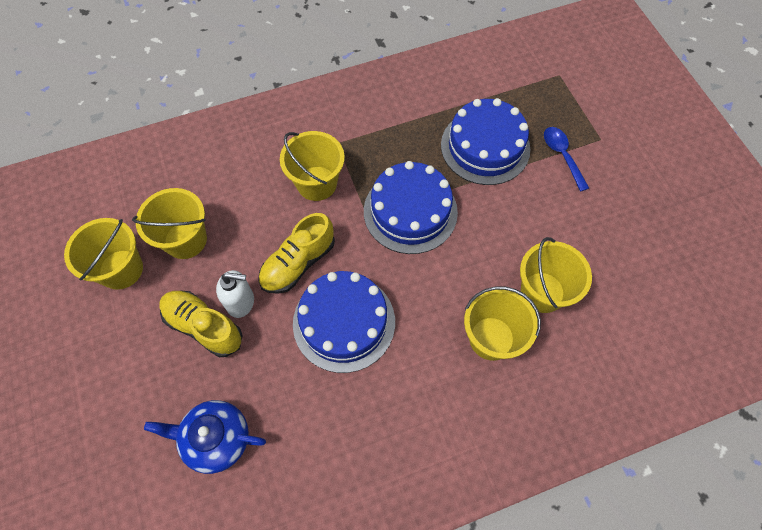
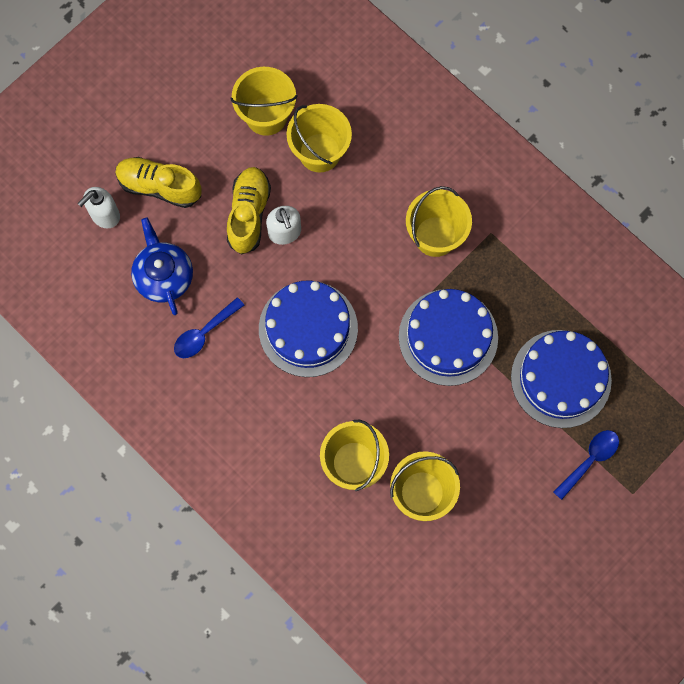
camera: 65 degrees right, 10 degrees up
yellow shoe [258,213,335,294] -> yellow shoe moved to [116,157,202,208]
none -> white soap dispenser [77,187,120,228]
none -> blue spoon [174,297,244,358]

